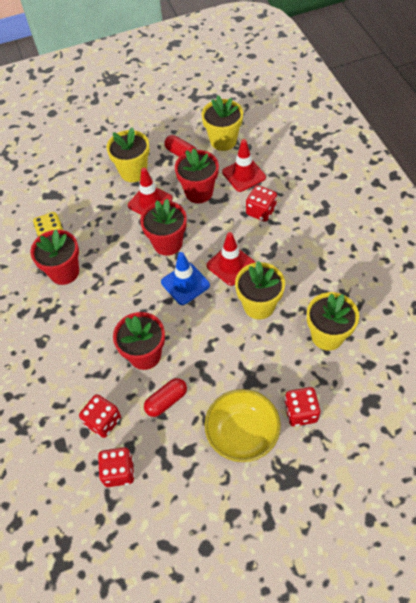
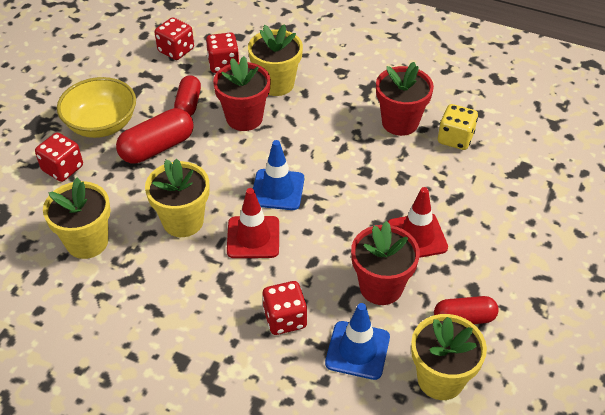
camera: 130 degrees right, 10 degrees down
yellow flower pot [107,127,150,182] -> yellow flower pot moved to [248,24,303,96]
red flower pot [140,199,187,256] -> none
red traffic cone [222,139,266,192] -> blue traffic cone [325,303,390,380]
none -> red capsule [116,108,194,164]

